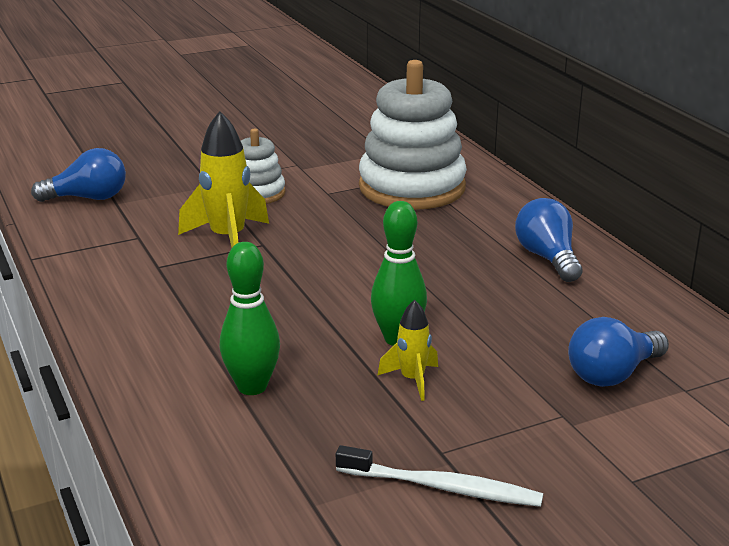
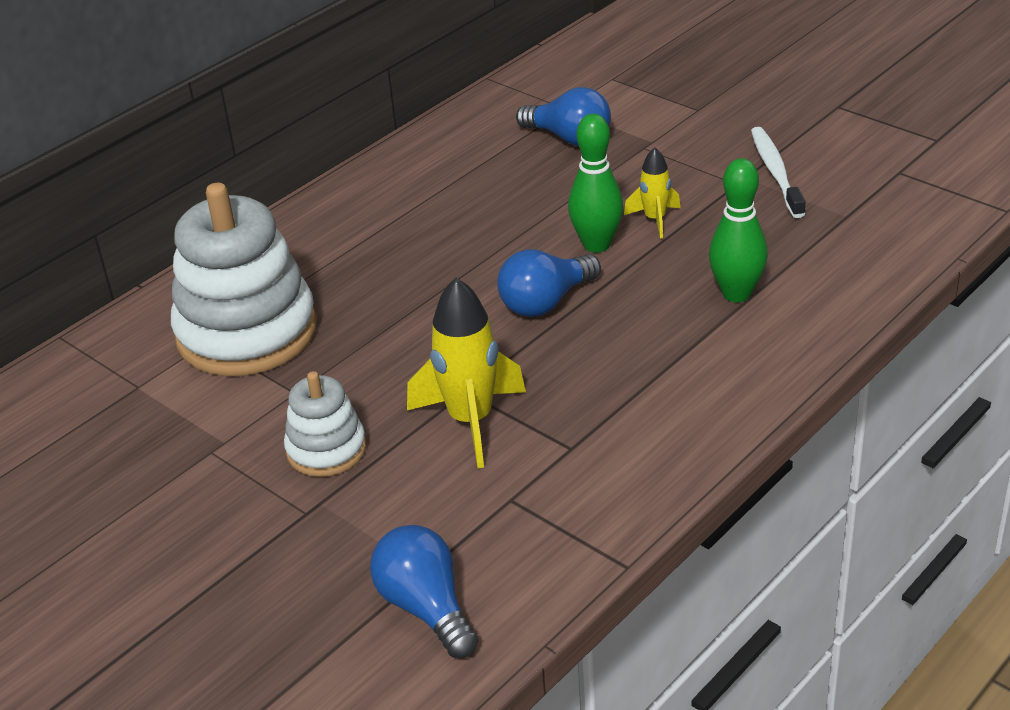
camera: 110 degrees left, 10 degrees up
blue light bulb [515,198,582,282] -> blue light bulb moved to [497,249,601,317]

